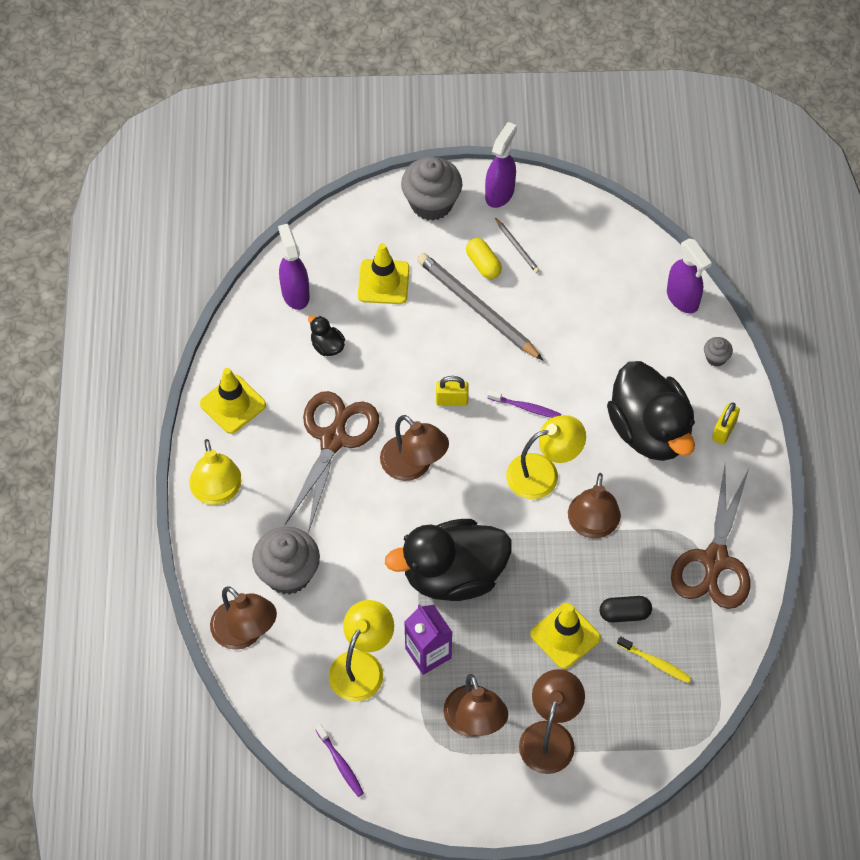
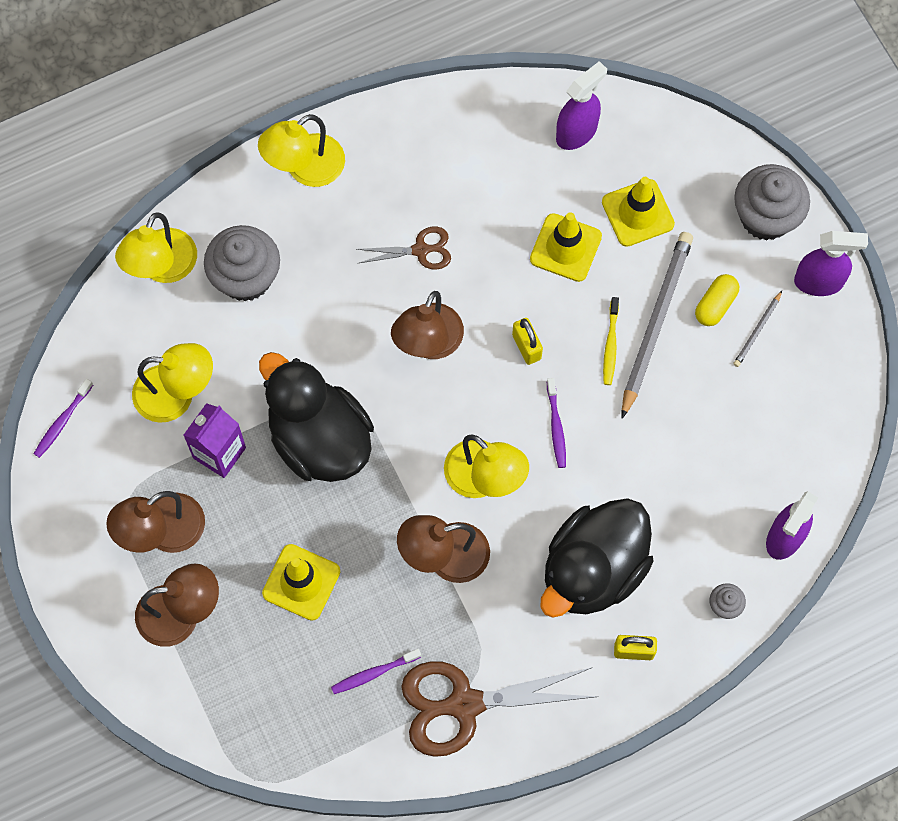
camera: 65 degrees right, 10 degrees up
yellow traffic cone [200,368,266,434] -> yellow traffic cone moved to [530,212,602,282]
brown lamp [210,586,277,650] -> yellow lamp [115,212,197,283]
brown scissors [285,391,379,533] -> brown scissors [356,226,451,270], size x0.52
black duck [308,316,345,356] -> none
black capsule [600,596,652,622] -> none
yellow toothbrush [617,636,691,683] -> yellow toothbrush moved to [603,297,619,385]
none -> purple toothbrush [331,649,421,694]

